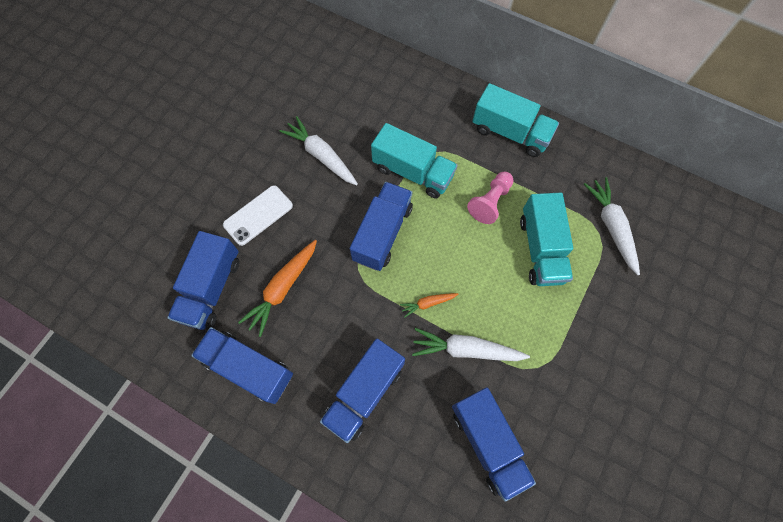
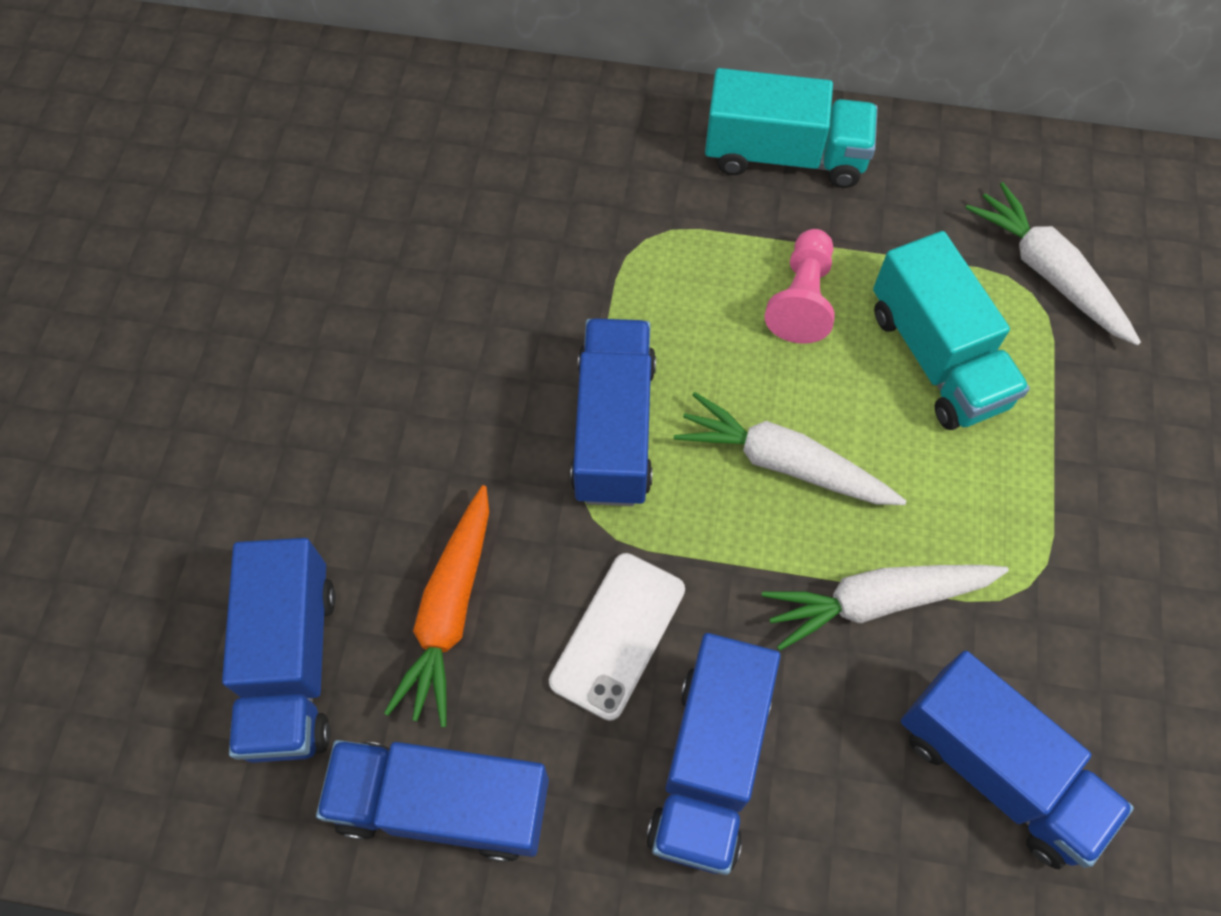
camera: 20 degrees left, 5 degrees down
white phone [223,185,293,246] -> white phone moved to [549,553,685,721]
white carrot [279,116,358,186] -> white carrot moved to [674,392,907,505]
turquoise truck [371,123,458,198] -> none
orange carrot [400,293,458,318] -> none

